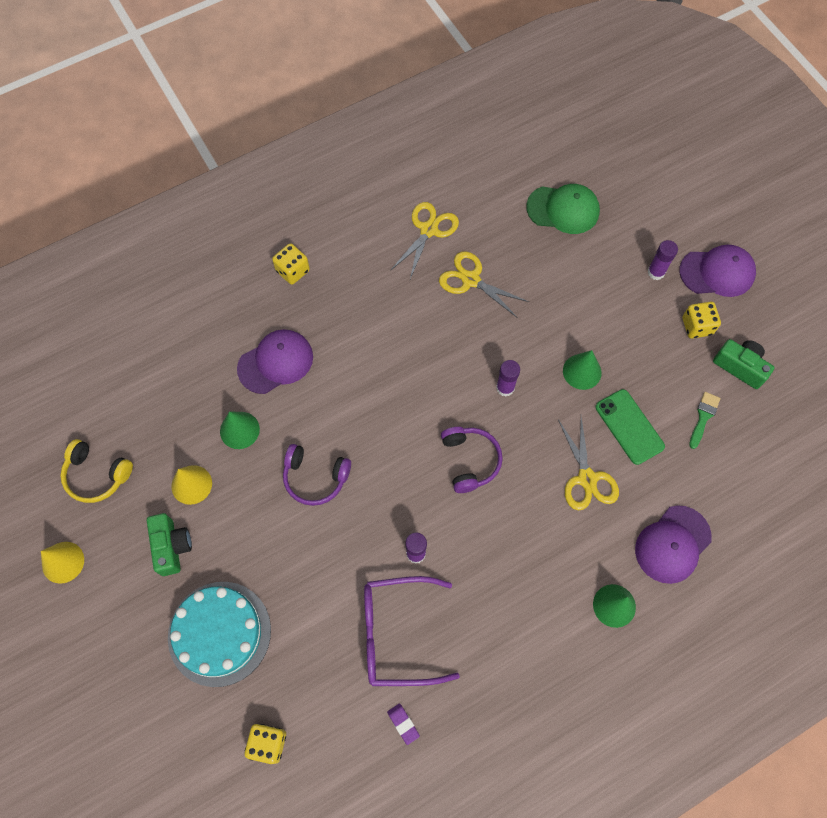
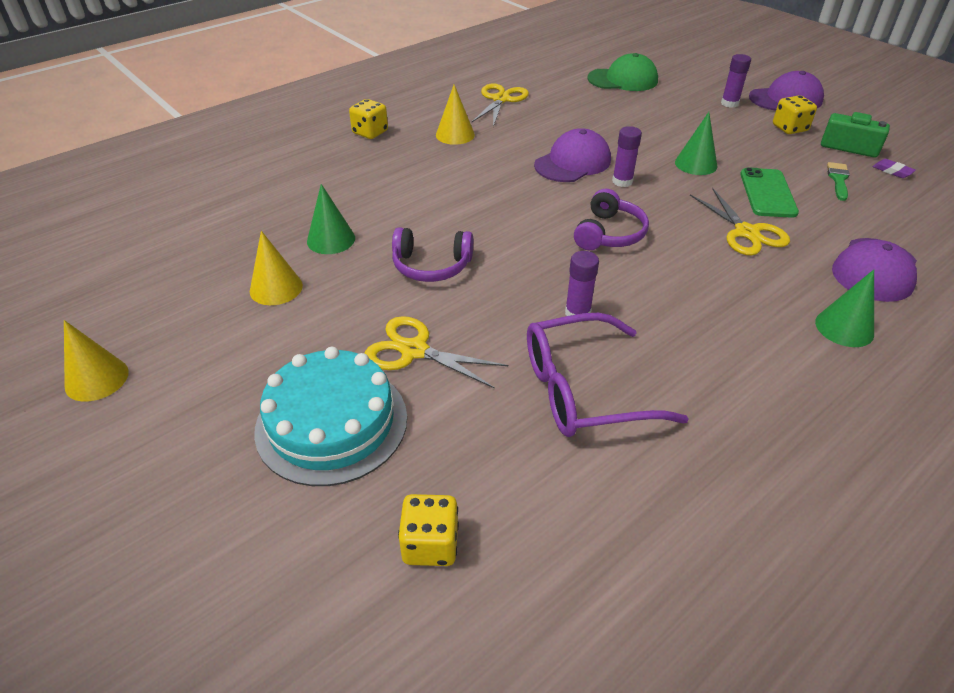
camera: 10 degrees left, 25 degrees down
yellow headphones [60,439,133,503] -> none
green camera [147,513,192,576] -> none
purple cap [237,329,313,394] -> purple cap moved to [534,128,611,182]
purple eraser [387,703,420,745] -> purple eraser moved to [872,159,916,178]
yellow scissors [439,251,529,318] -> yellow scissors moved to [364,316,508,389]
purple headphones [441,427,503,493] -> purple headphones turned 45 degrees clockwise [574,189,649,250]
green phone [596,389,665,465] -> green phone turned 45 degrees clockwise [740,167,799,218]
none -> yellow cone [436,85,475,145]

